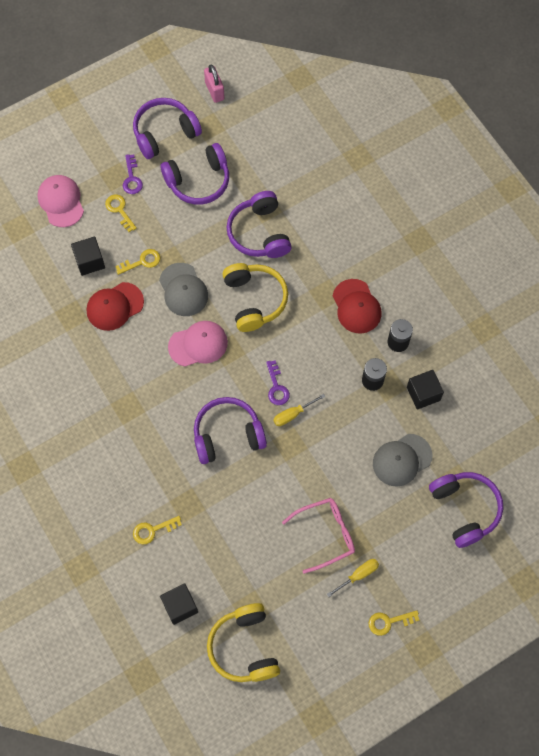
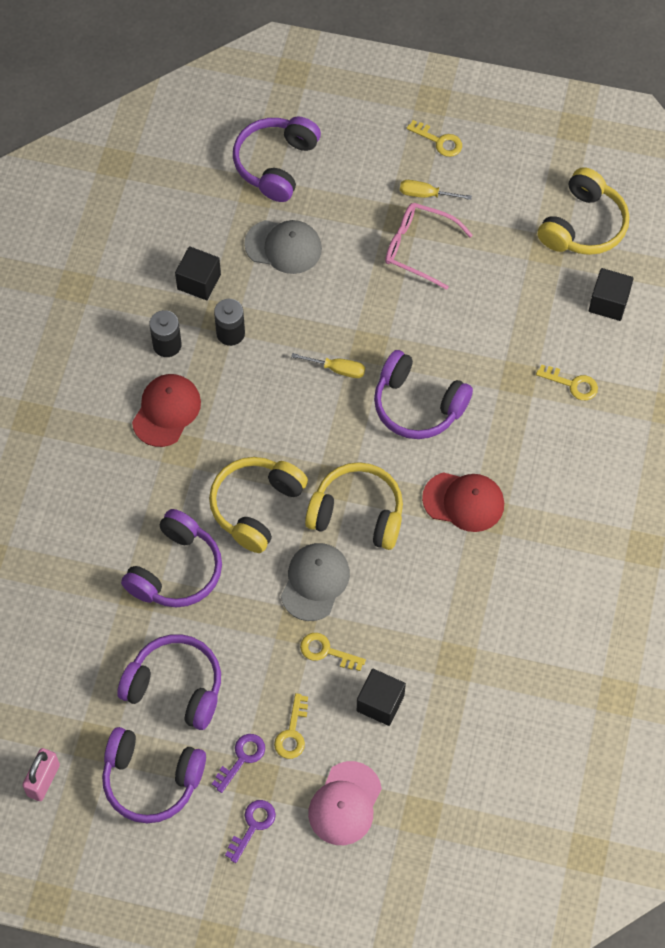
camera: 135 degrees left, 5 degrees down
red cap [87,282,144,331] -> red cap moved to [422,472,504,532]
pink cap [168,321,228,367] -> yellow headphones [305,462,403,550]
purple key [266,360,290,405] -> purple key moved to [225,800,276,863]

